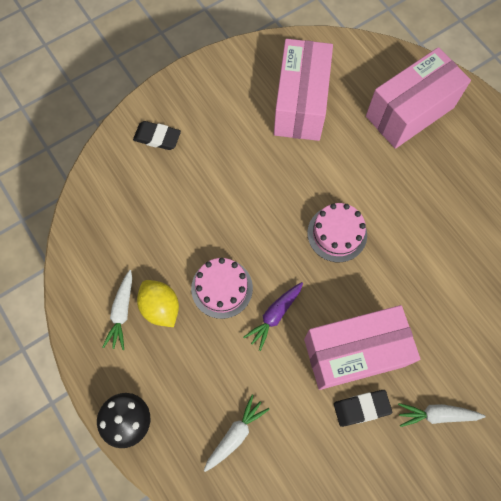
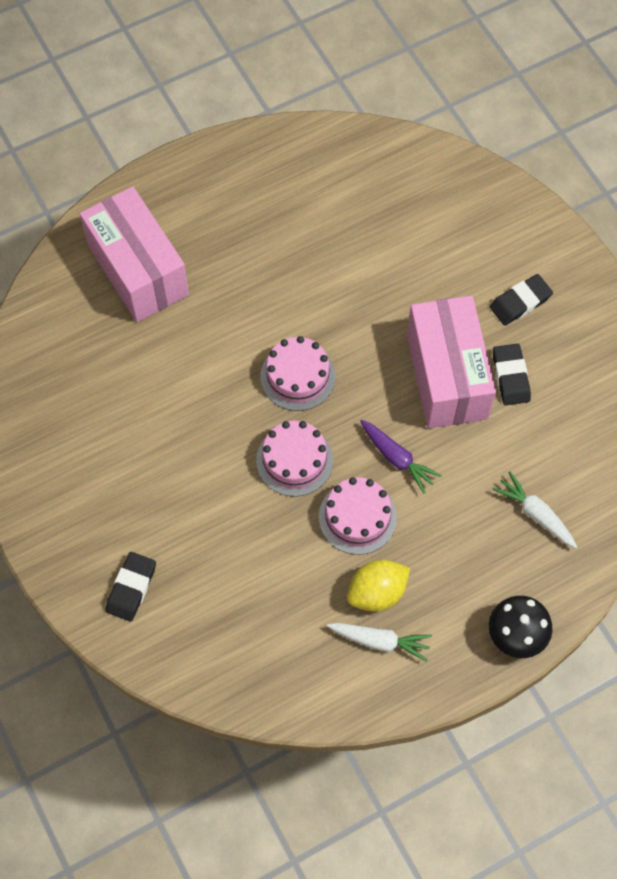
camera: 85 degrees left, 5 degrees down
pink box [274,39,333,141] -> none
white carrot [398,403,485,427] -> black eraser [490,274,553,326]
none -> pink cake [256,420,333,497]

